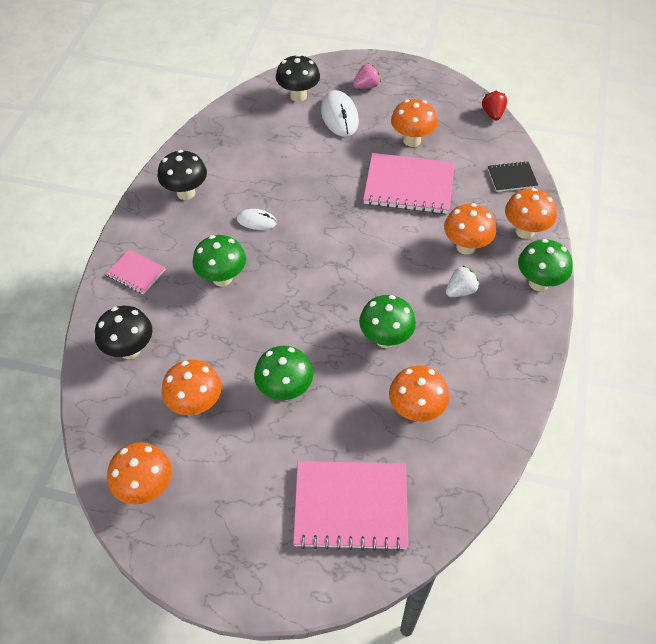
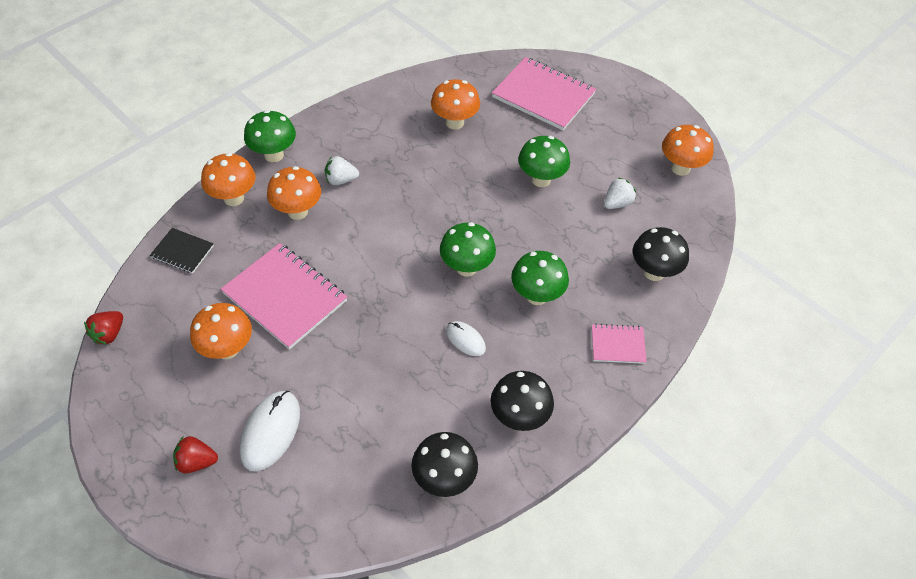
camera: 150 degrees left, 0 degrees up
pink notebook [106,250,166,294] -> pink notebook turned 60 degrees counterclockwise [592,324,647,364]
orange mushroom [161,360,222,415] -> white strawberry [604,177,636,209]
black mushroom [276,54,320,102] -> black mushroom moved to [412,432,478,497]
pink strawberry [353,64,381,89] -> red strawberry [173,436,218,473]
green mushroom [359,295,416,348] -> green mushroom moved to [440,222,496,277]

